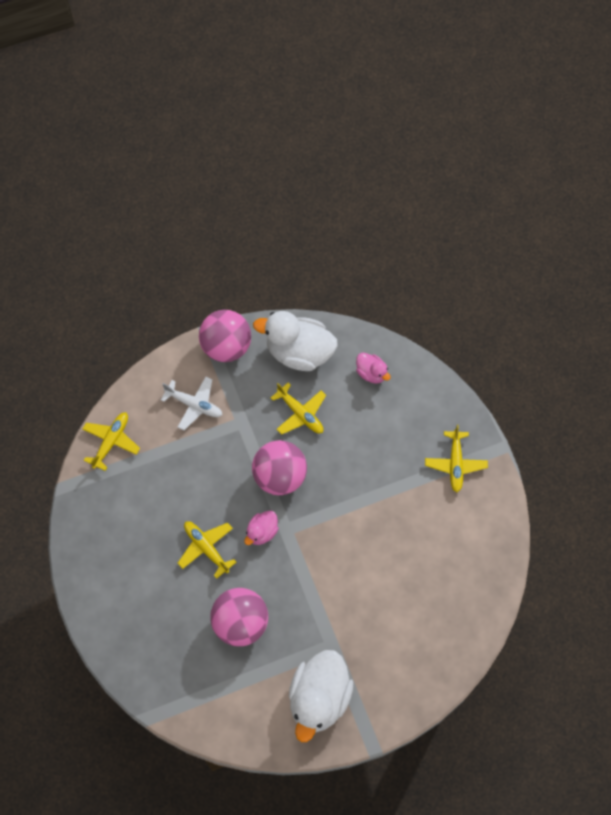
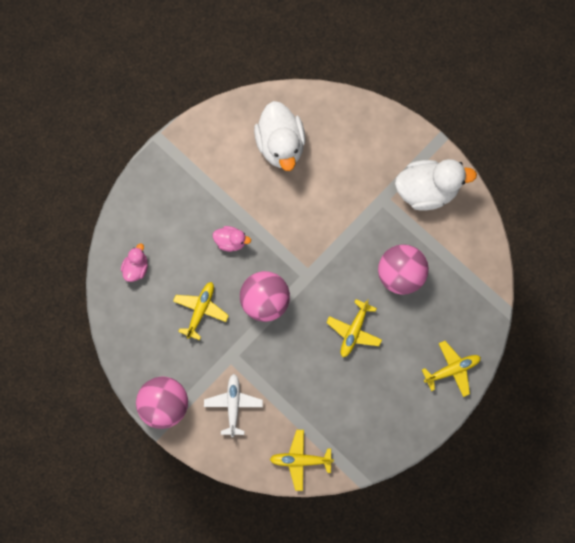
camera: 115 degrees left, 10 degrees up
pink duck [244,510,279,545] -> pink duck moved to [213,226,251,252]
white duck [253,311,338,371] -> white duck moved to [254,101,305,171]
yellow plane [425,424,488,492] -> yellow plane moved to [422,341,481,397]

